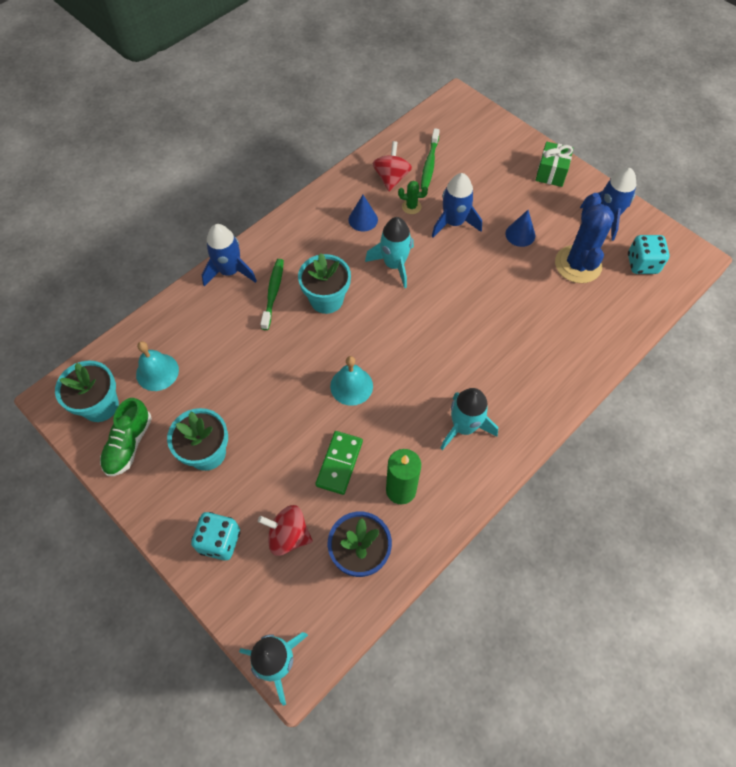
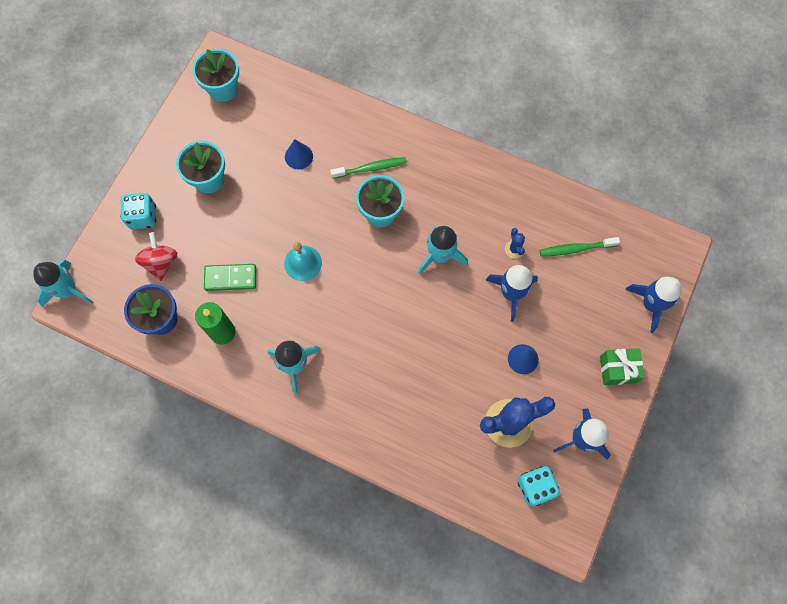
camera: 70 degrees right, 10 degrees up
green shoe [100,398,152,476] -> none
turquoise bell [136,341,179,391] -> none
blue rocket [202,224,257,286] -> blue rocket moved to [625,277,682,333]
blue cone [349,195,378,231] -> blue cone moved to [285,139,313,170]
red spinning top [372,141,412,192] -> none
green cactus [398,181,428,214] -> blue cactus [505,228,525,259]

